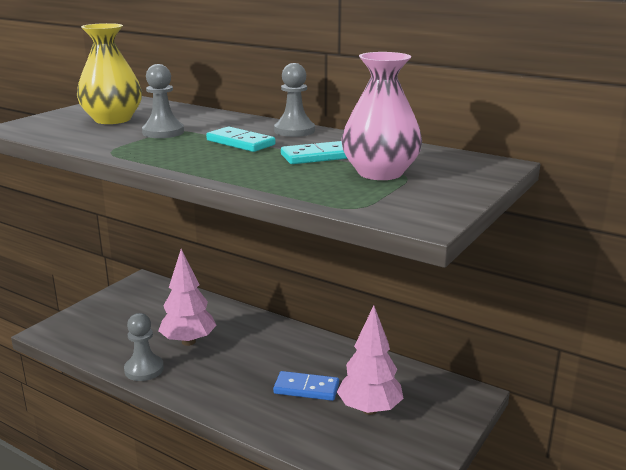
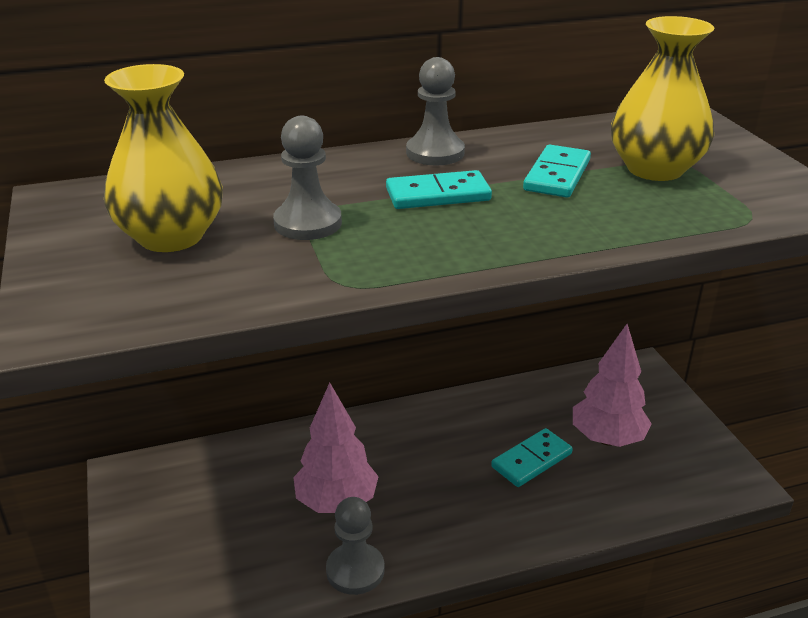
camera: 50 degrees left, 10 degrees up
blue domino [273,371,339,401] -> turquoise domino [491,428,573,487]
pink vase [341,52,422,180] -> yellow vase [611,16,714,181]

